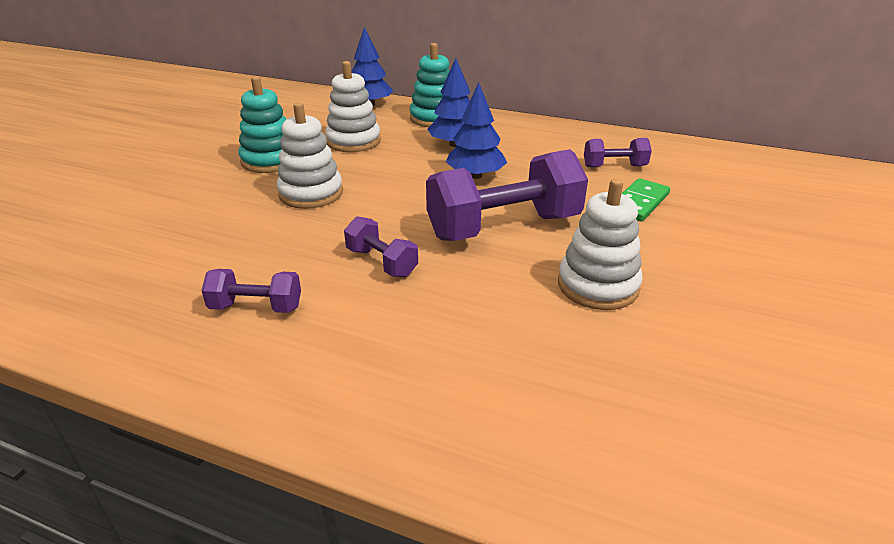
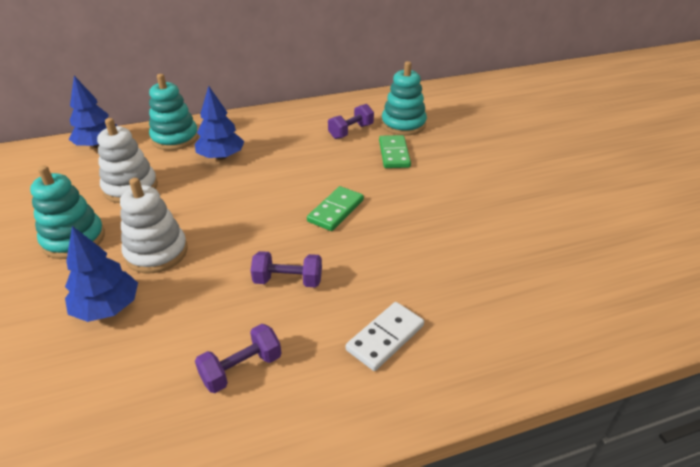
camera: 40 degrees left, 5 degrees up
purple dumbbell [426,149,588,241] -> green domino [307,186,364,231]
blue tree [446,82,507,179] -> blue tree moved to [65,226,138,322]
white stacking toy [558,179,643,310] -> none
none -> white domino [346,302,424,371]
none -> turquoise stacking toy [381,61,427,135]

